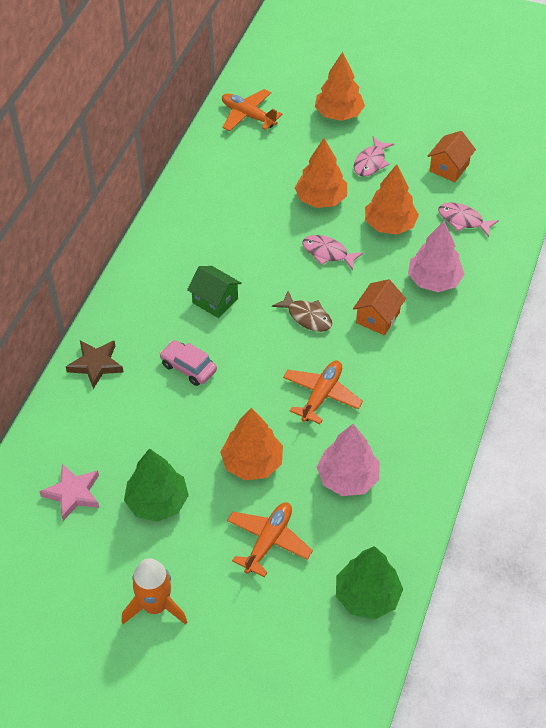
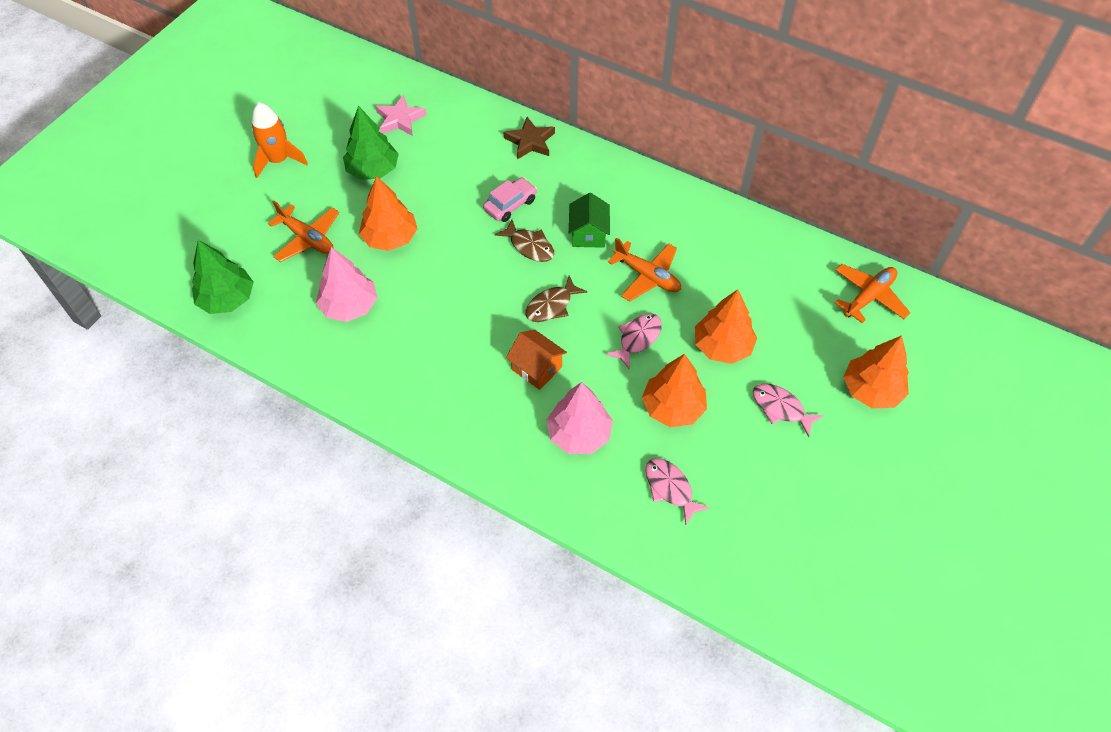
camera: 100 degrees right, 5 degrees up
green house [187,266,242,318] -> green house turned 45 degrees counterclockwise [569,193,610,248]
orange plane [283,361,363,424] -> orange plane moved to [608,238,681,302]
orange house [428,131,476,182] -> none
pink fish [438,202,499,237] -> pink fish turned 75 degrees counterclockwise [645,458,710,526]
none -> brown fish [494,220,554,262]

